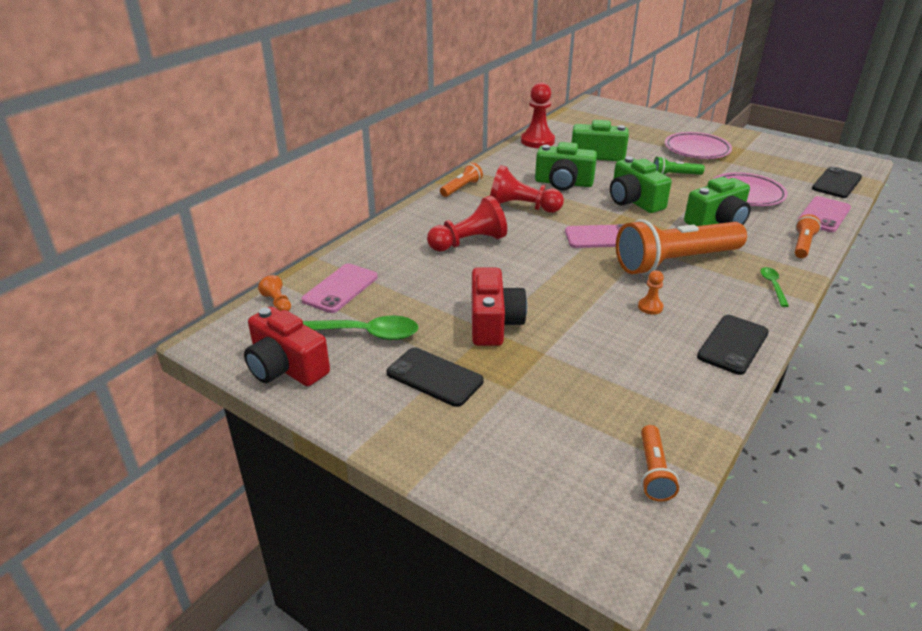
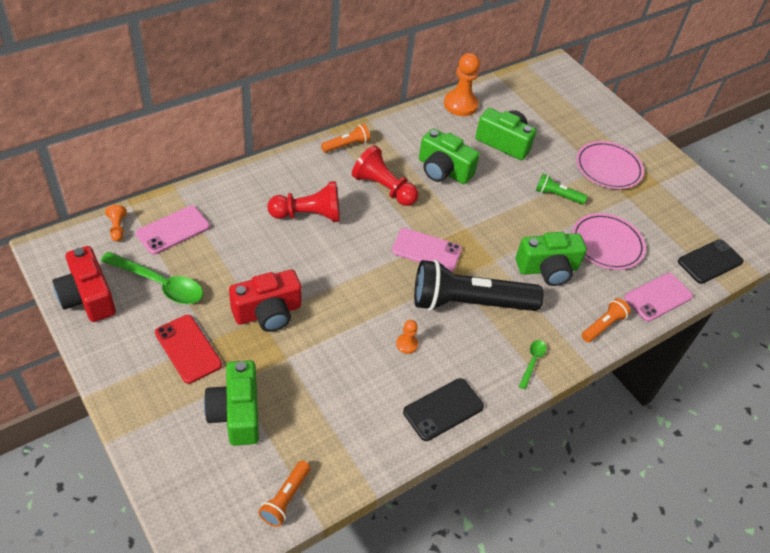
camera: 15 degrees right, 15 degrees up
black phone [387,347,484,407] -> red phone [155,315,222,384]
red camera [472,267,527,346] -> red camera turned 45 degrees clockwise [229,270,302,332]
red pawn [521,82,555,148] -> orange pawn [444,53,480,116]
green camera [610,156,672,213] -> green camera moved to [204,360,259,446]
orange flashlight [616,219,747,275] -> black flashlight [414,260,544,311]

